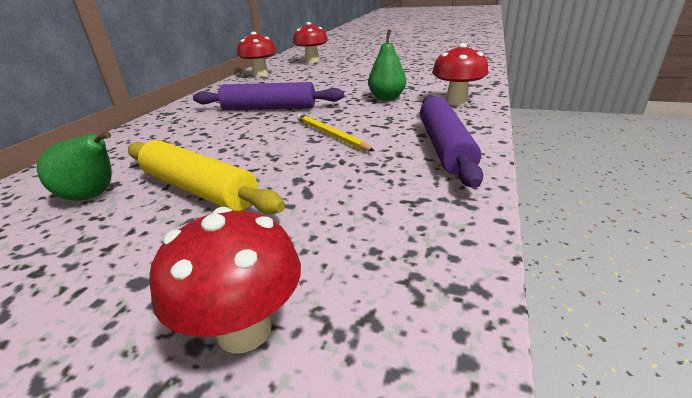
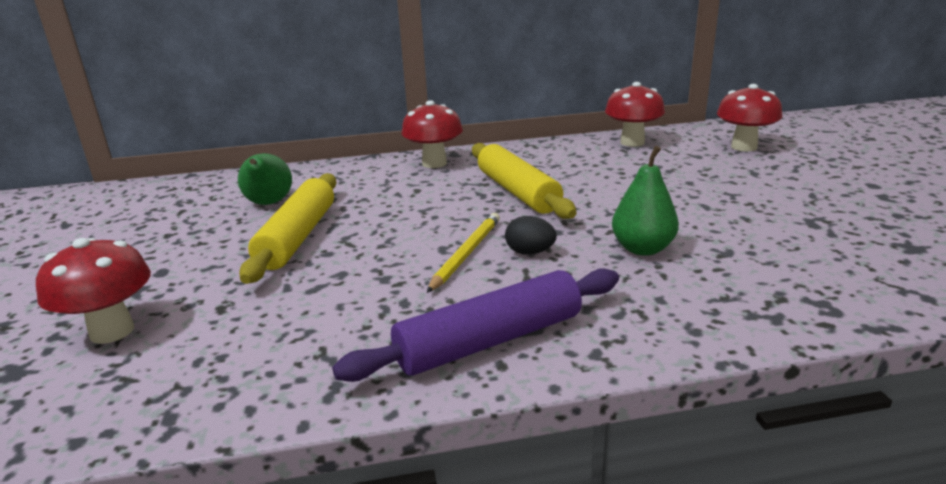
camera: 60 degrees right, 5 degrees down
purple rolling pin [193,82,344,110] -> yellow rolling pin [472,143,577,219]
red mushroom [432,43,489,105] -> red mushroom moved to [402,100,463,168]
none -> black egg [505,216,557,255]

